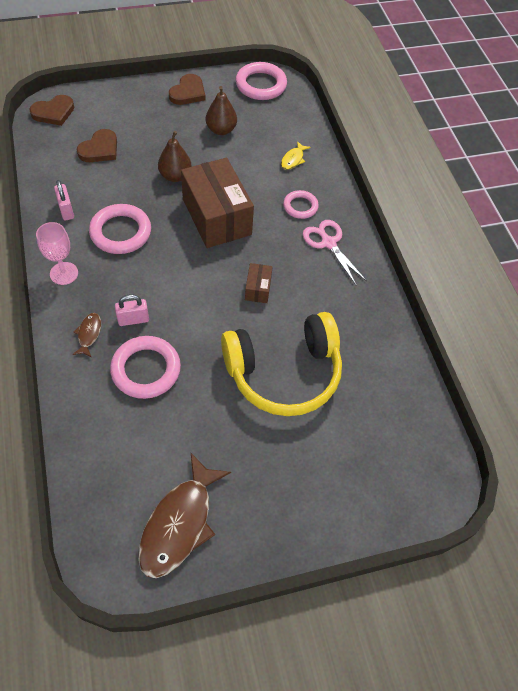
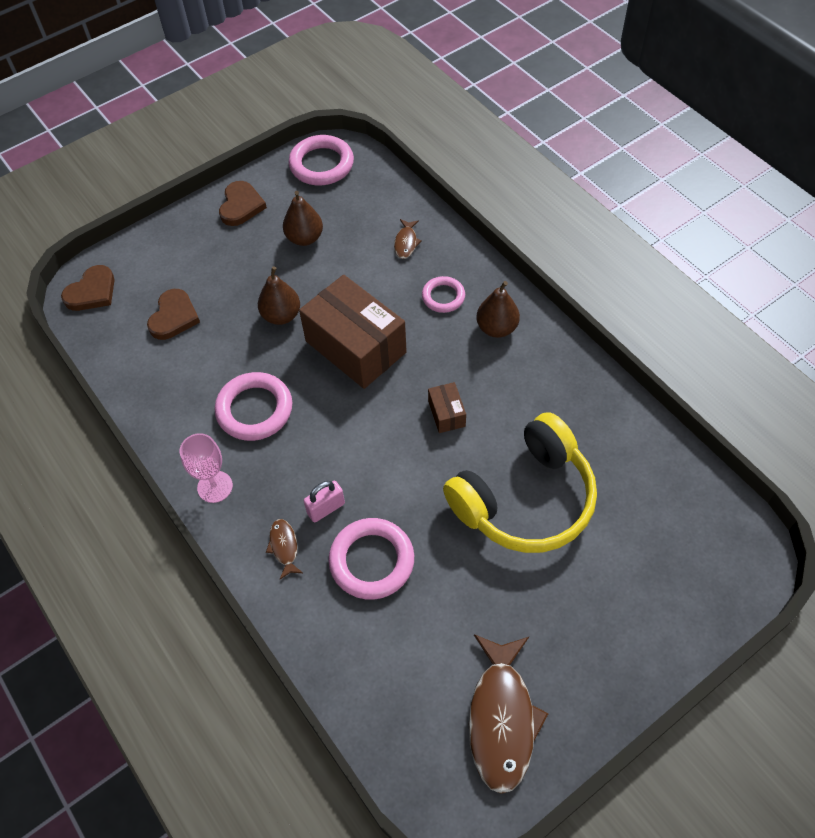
camera: 15 degrees left, 0 degrees up
pink padlock [54,180,74,221] -> none
yellow fish [281,141,311,170] -> brown fish [394,219,422,259]
pink scissors [303,220,367,285] -> brown pear [476,281,520,338]

